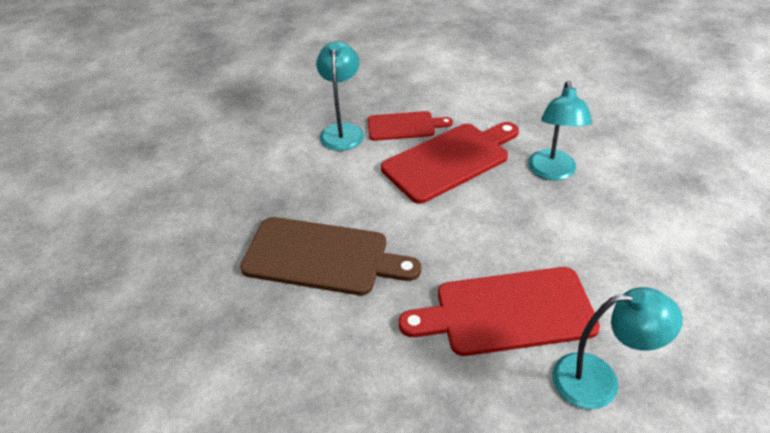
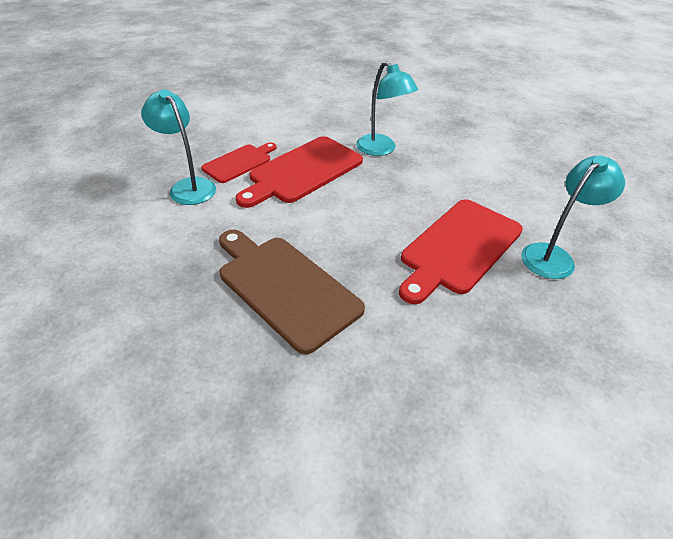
camera: 45 degrees left, 0 degrees up
brown cutting board [240,217,421,295] -> brown cutting board turned 105 degrees counterclockwise [219,230,365,354]
red cutting board [381,122,519,204] -> red cutting board turned 150 degrees counterclockwise [236,136,363,208]

